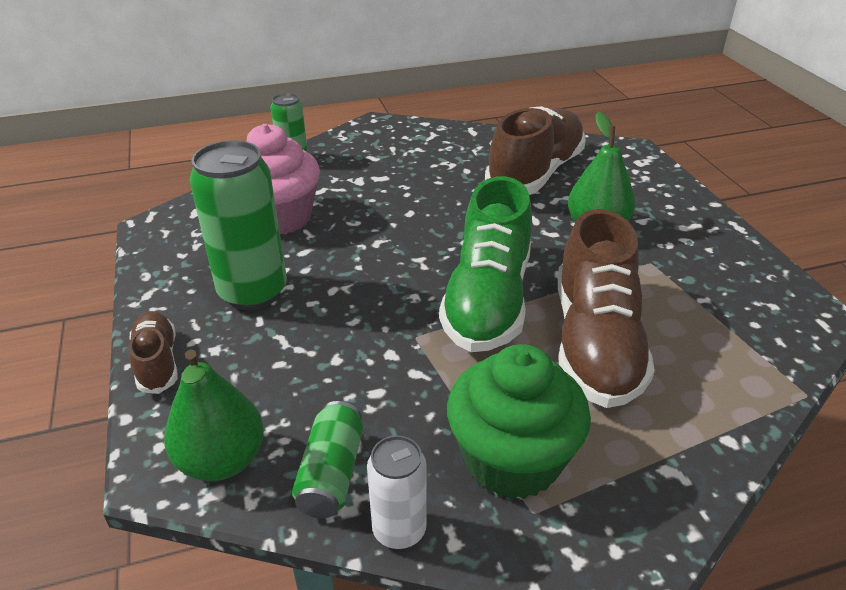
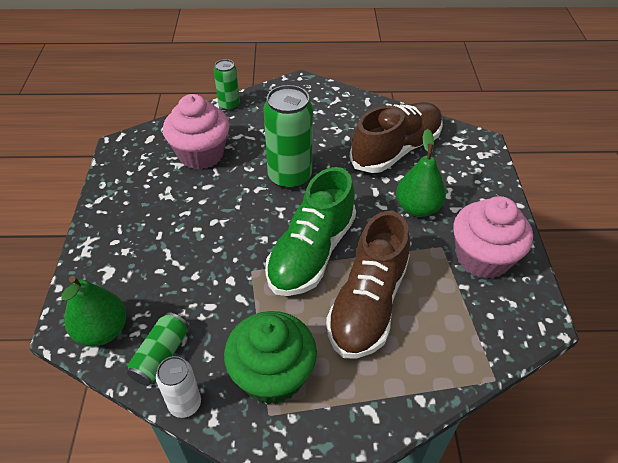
camera: 15 degrees right, 10 degrees up
brown shoe [129,311,178,394] -> none
green can [189,140,287,310] -> green can moved to [263,85,313,189]
none -> pink cupcake [453,196,533,279]

